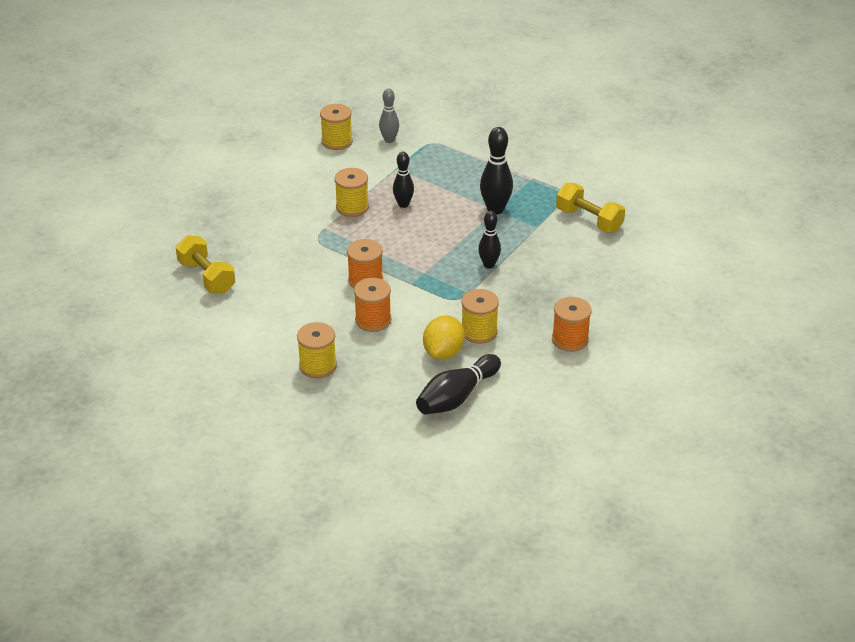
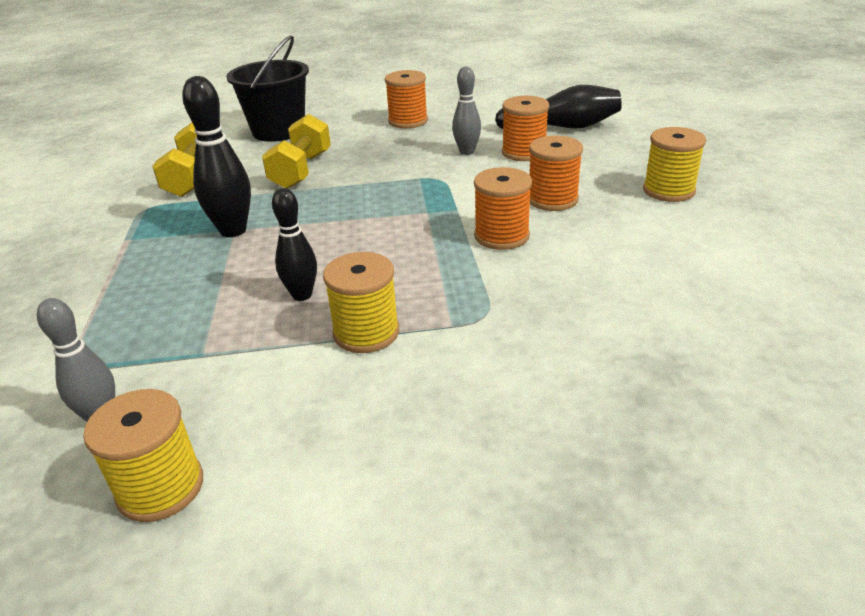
camera: 130 degrees left, 5 degrees down
yellow dumbbell [175,235,235,294] -> yellow dumbbell moved to [262,114,331,189]
yellow lemon [423,315,465,360] -> orange spool [502,96,549,161]
yellow spool [462,289,499,344] -> grey bowling pin [452,67,481,155]
black bowling pin [478,211,501,269] -> none
none -> black bucket [226,35,309,142]

